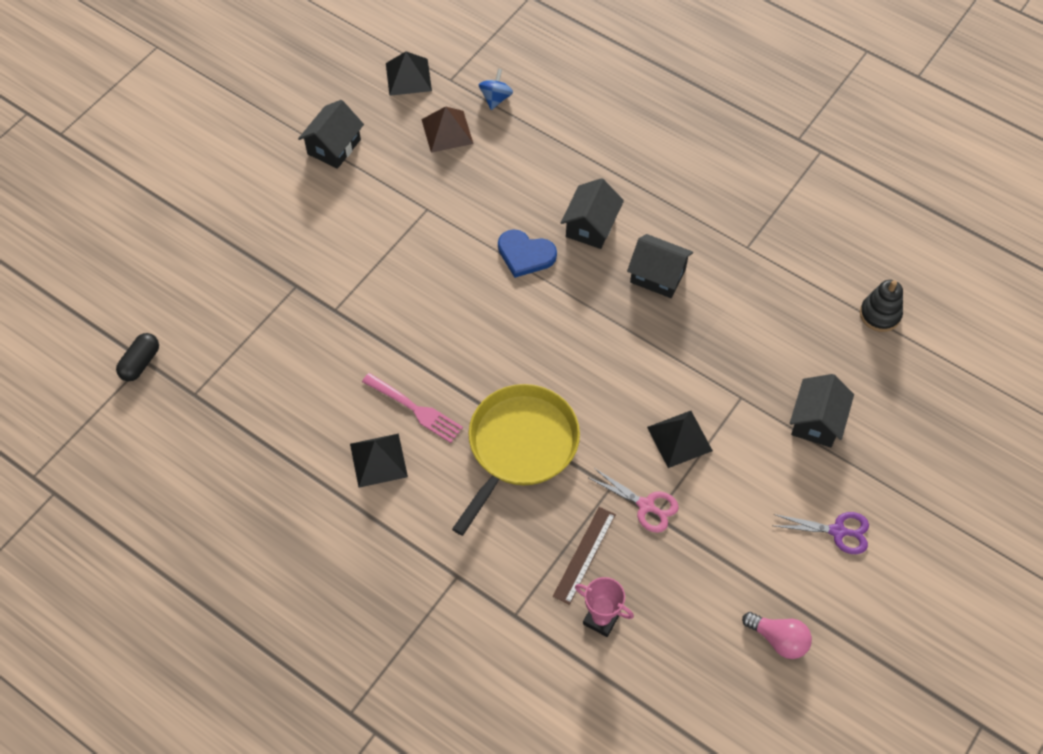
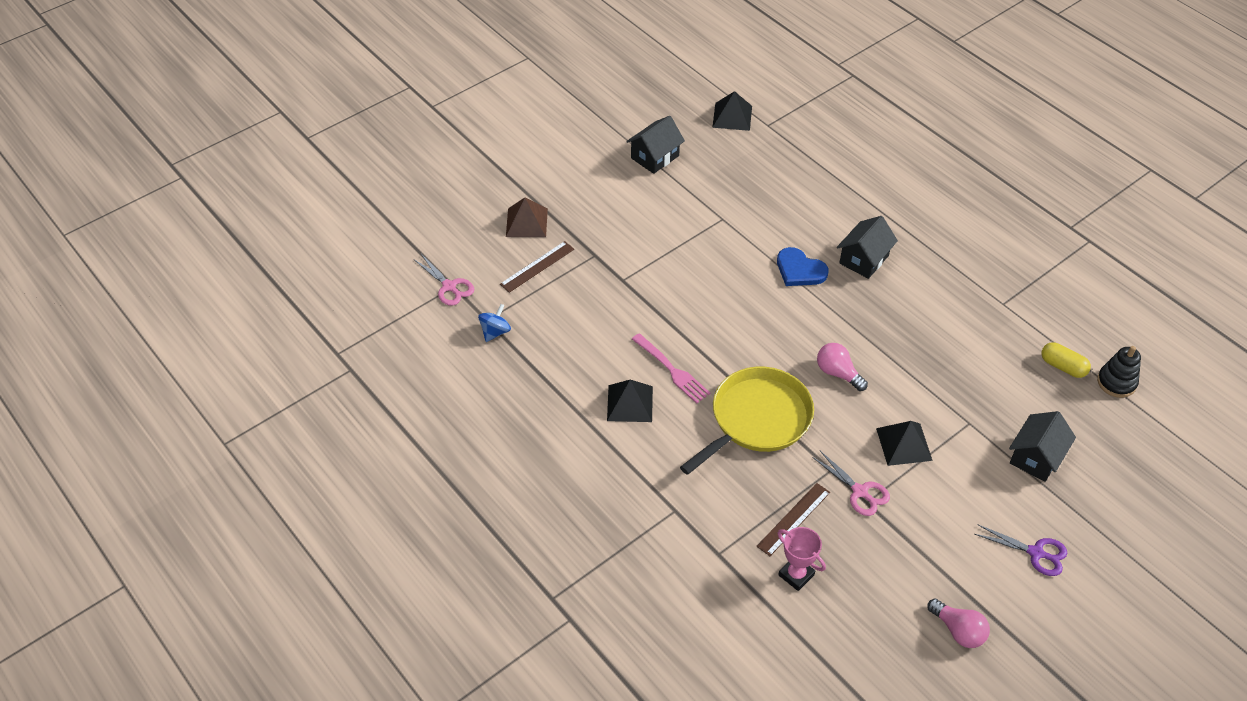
camera: 15 degrees right, 10 degrees down
black capsule [116,333,159,381] -> pink scissors [413,254,474,306]
brown pyramid [421,106,474,153] -> brown pyramid moved to [506,198,548,237]
blue spinning top [479,69,513,110] -> blue spinning top moved to [478,304,511,342]
black house [627,234,693,298] -> none
none -> brown ruler [500,241,574,293]
none -> pink light bulb [817,343,868,391]
none -> yellow capsule [1041,342,1091,378]

